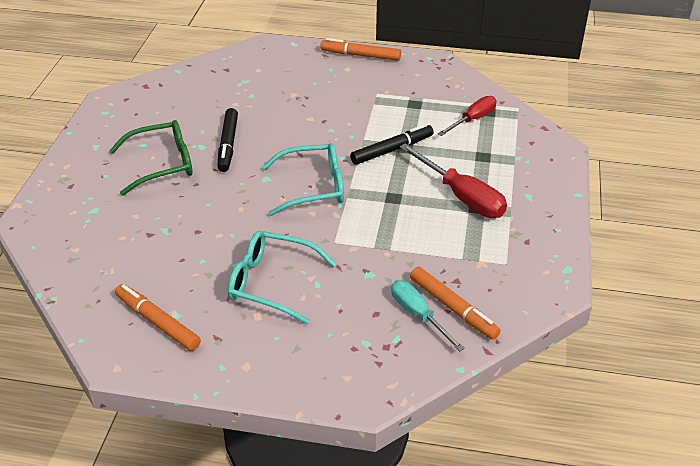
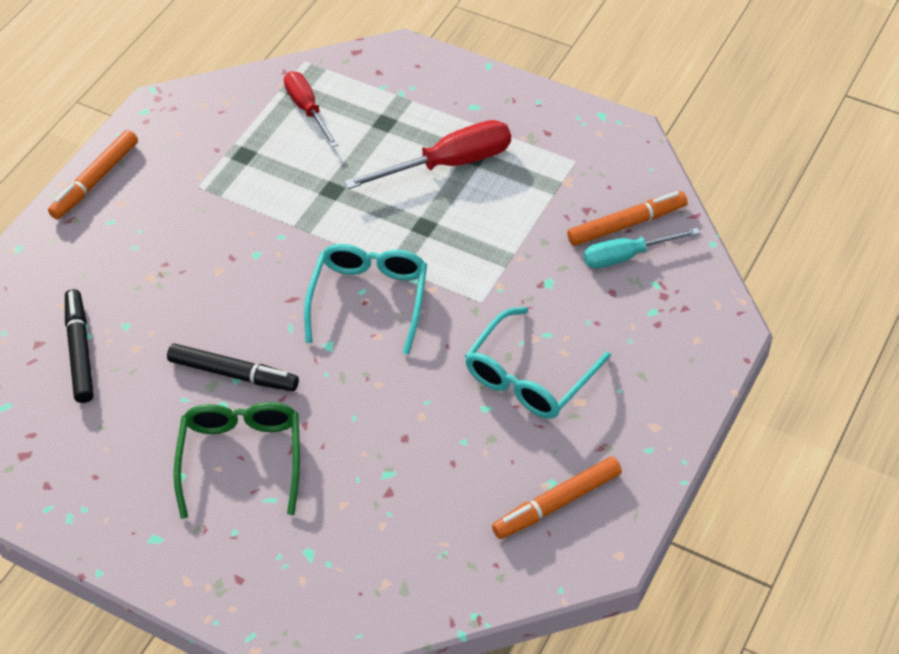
camera: 70 degrees left, 10 degrees up
black marker [350,124,434,165] -> black marker moved to [65,289,94,403]

